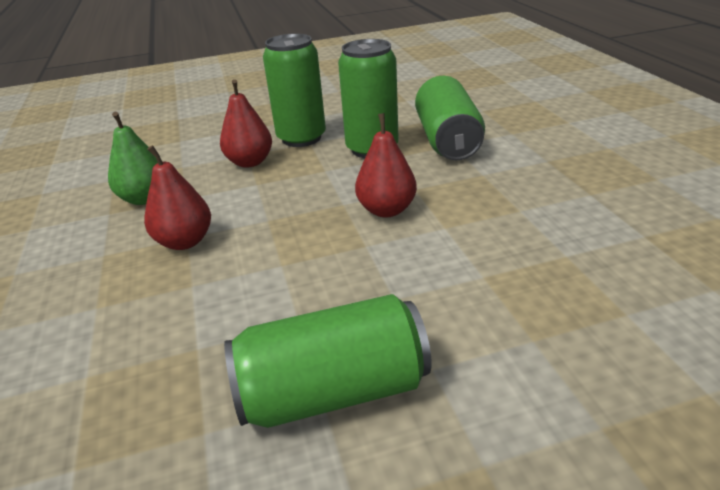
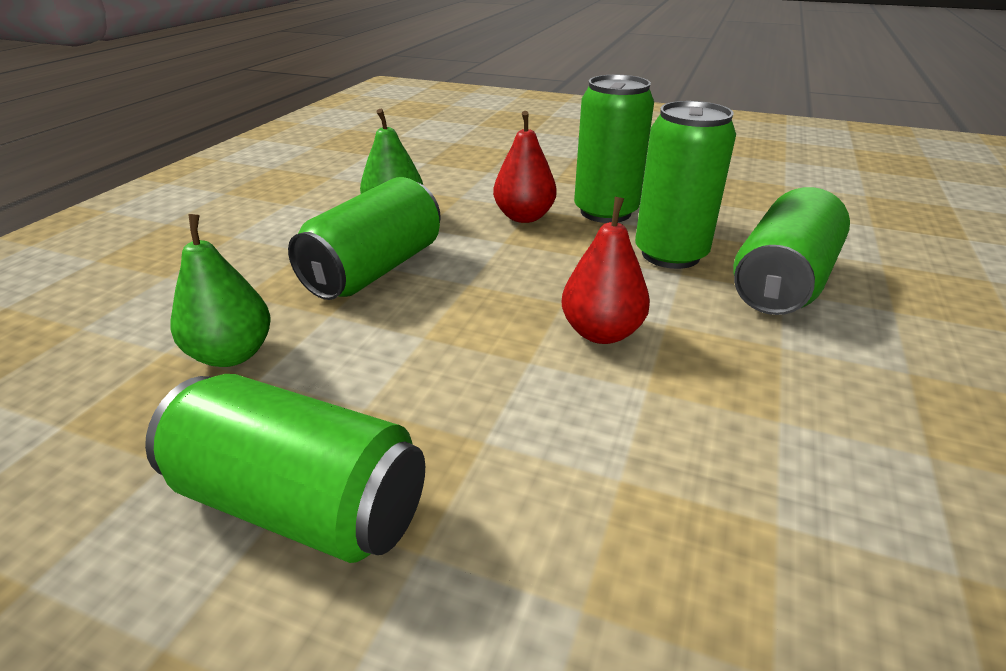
camera: 35 degrees right, 0 degrees up
red pear [144,145,211,250] -> green can [288,177,441,300]
none -> green pear [170,214,271,367]

